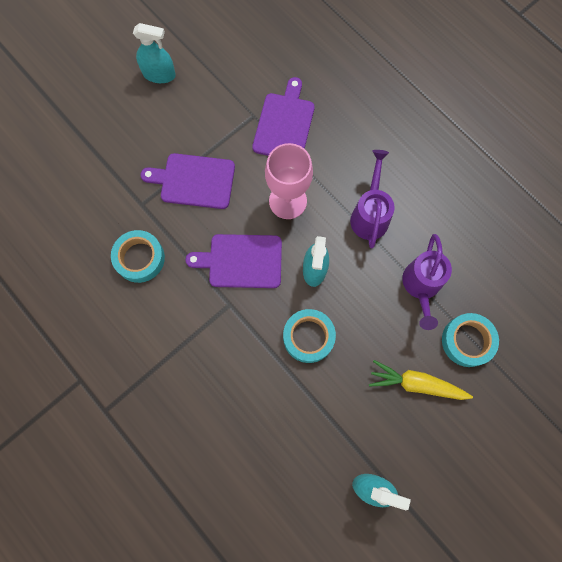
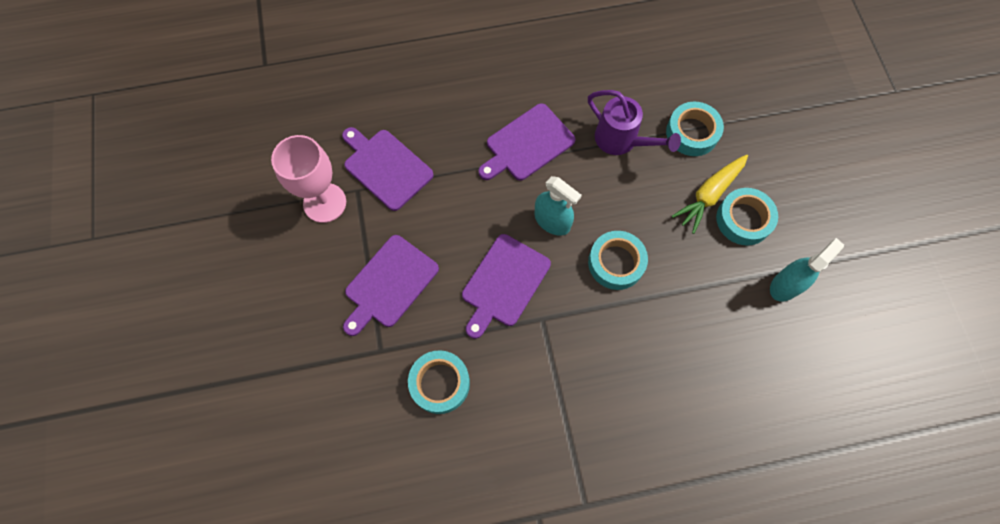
camera: 60 degrees left, 5 degrees down
turquoise spray bottle [133,23,176,83] -> none
pink goblet [265,143,313,219] -> pink goblet moved to [271,135,346,223]
purple watering can [350,150,395,248] -> purple cutting board [479,103,575,181]
none -> turquoise tape [716,188,778,246]

